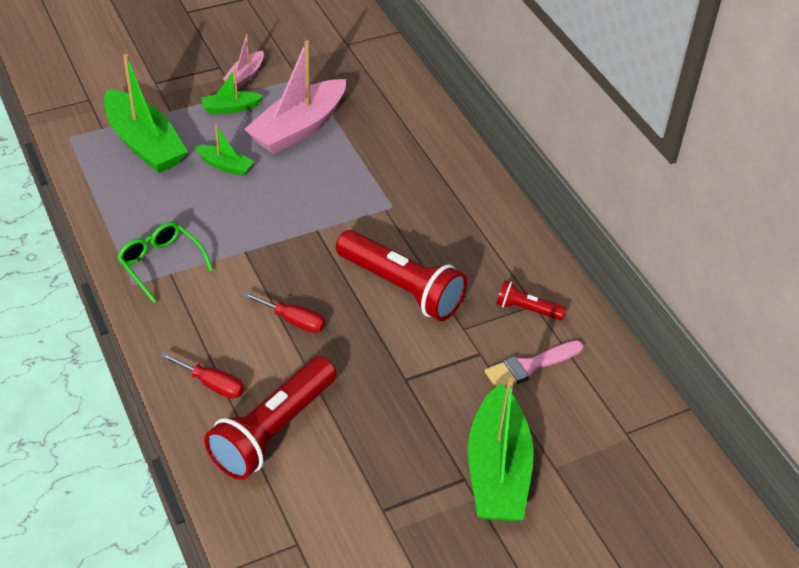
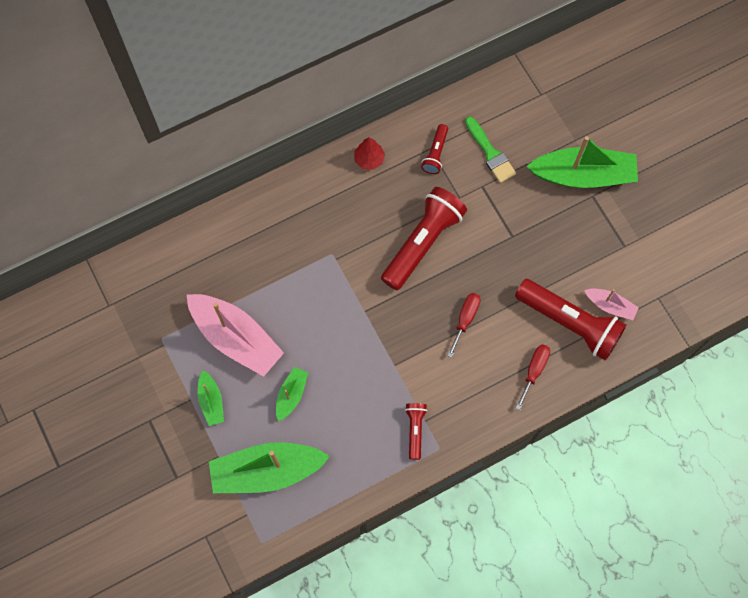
camera: 90 degrees left, 25 degrees up
green boat [104,54,188,173] -> green boat turned 150 degrees counterclockwise [209,442,330,493]
green glasses [117,222,213,303] -> red flashlight [405,403,427,460]
pink boat [223,34,264,89] -> pink boat moved to [584,289,639,320]
pink brush [485,340,583,388] -> green brush [465,116,516,183]
none -> red tree [354,137,385,170]

